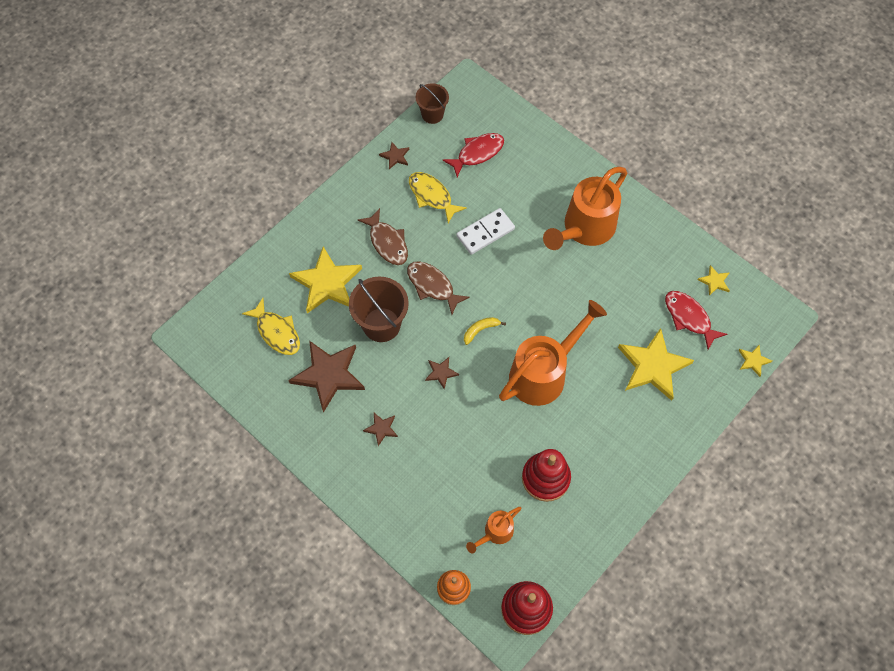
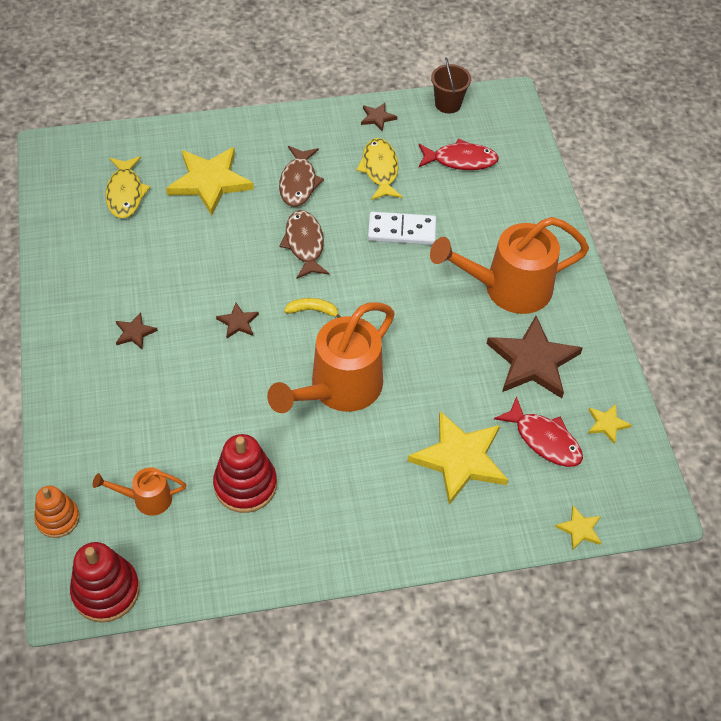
camera: 35 degrees right, 10 degrees down
brown star [288,341,365,413] -> brown star moved to [487,316,583,398]
brown bucket [349,277,409,342] -> none
orange watering can [499,300,607,406] -> orange watering can turned 135 degrees clockwise [267,302,395,413]
red fish [665,291,727,350] -> red fish turned 135 degrees clockwise [494,396,583,467]

